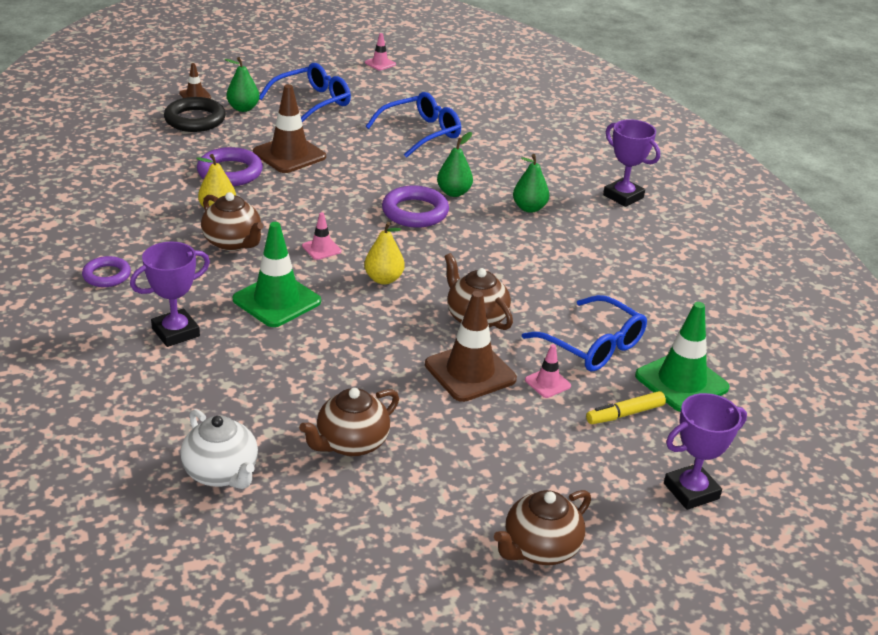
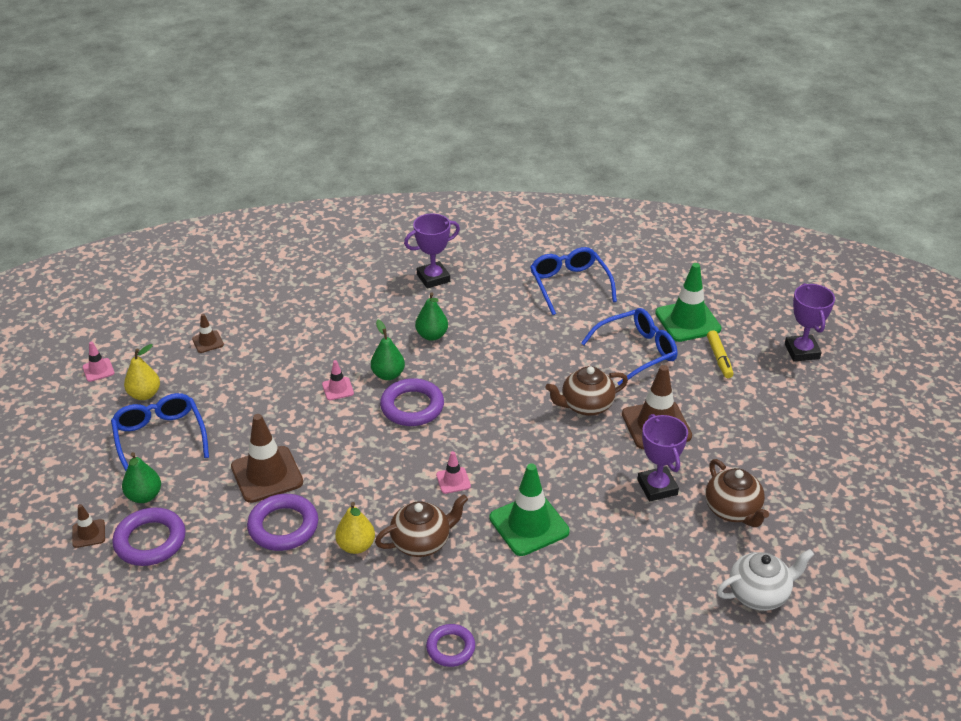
camera: 70 degrees left, 5 degrees up
purple trophy [130,242,210,347] -> purple trophy moved to [637,414,688,502]
black ring [164,97,226,132] -> purple ring [112,507,185,566]
yellow pear [364,222,405,284] -> yellow pear moved to [124,344,160,400]
blue glasses [366,92,461,158] -> blue glasses moved to [530,247,617,315]
brown teapot [494,490,591,565] -> none
pink traffic cone [525,344,571,398] -> pink traffic cone moved to [322,360,354,400]
none -> brown traffic cone [192,314,224,353]

